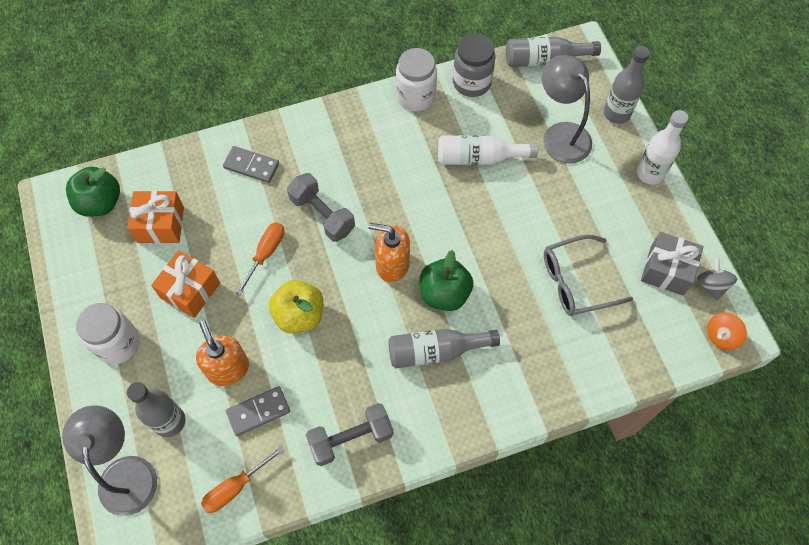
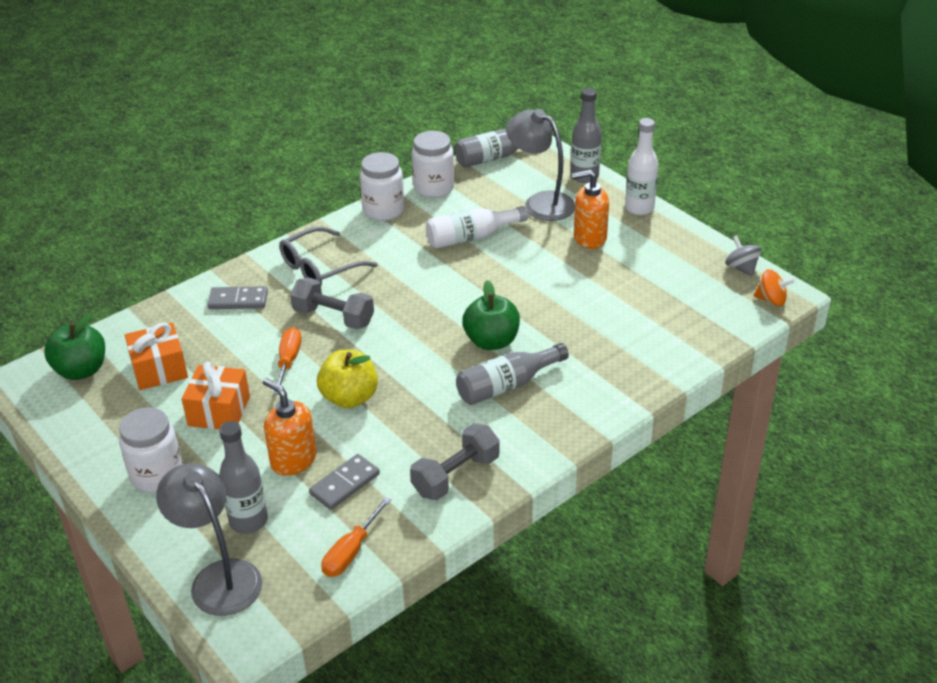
camera: 20 degrees left, 25 degrees down
orange soap dispenser [369,223,410,283] -> orange soap dispenser moved to [571,170,609,249]
grey jar [453,33,496,97] -> white jar [412,131,454,198]
grey glasses [544,235,633,316] -> grey glasses moved to [279,227,378,285]
grey gift [641,232,703,295] -> none
orange spinning top [707,312,747,350] -> orange spinning top turned 105 degrees counterclockwise [754,269,795,306]

